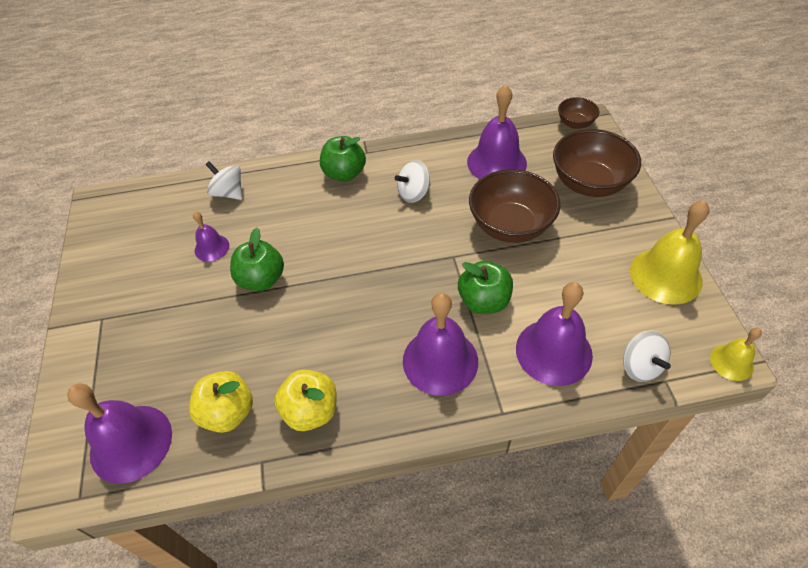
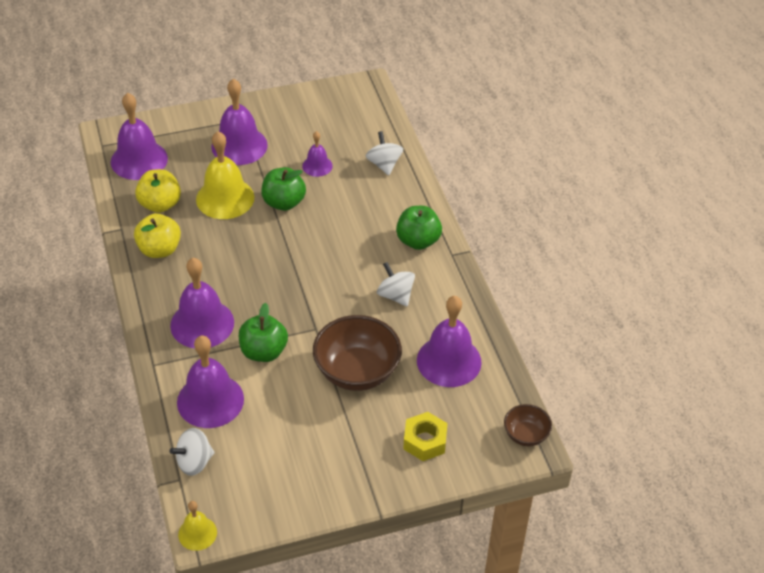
camera: 80 degrees right, 5 degrees down
white spinning top [205,161,242,200] -> white spinning top turned 45 degrees counterclockwise [365,131,403,175]
brown bowl [553,129,641,197] -> yellow nut [403,412,447,461]
yellow bell [630,200,710,305] -> yellow bell moved to [196,131,254,219]
none -> purple bell [211,79,268,165]

